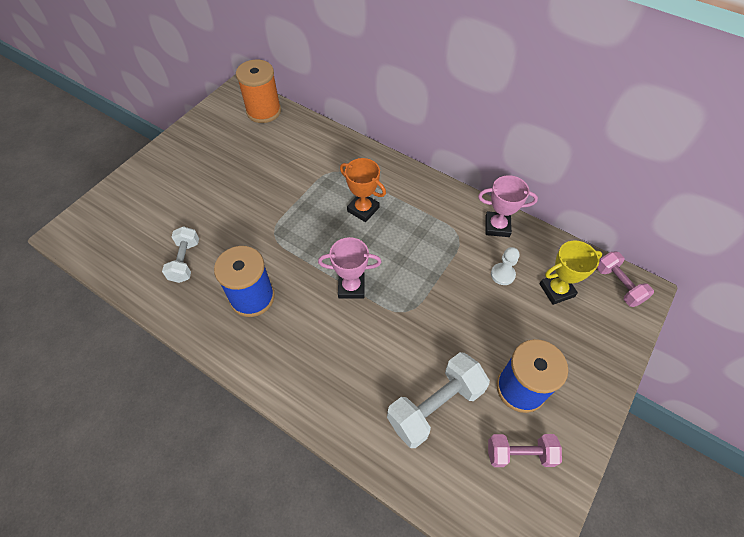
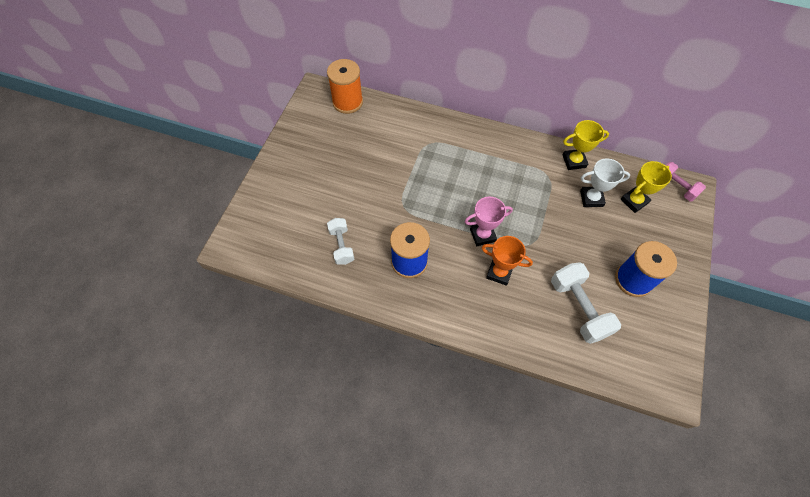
camera: 15 degrees left, 5 degrees up
orange trophy [340,158,386,222] -> orange trophy moved to [482,236,533,286]
white dumbbell [387,352,490,448] -> white dumbbell turned 60 degrees counterclockwise [551,262,621,344]
pink trophy [478,175,538,237] -> yellow trophy [563,120,609,170]
pink dumbbell [488,434,562,467] -> none
white pawn [491,247,519,285] -> white trophy [580,158,630,207]

